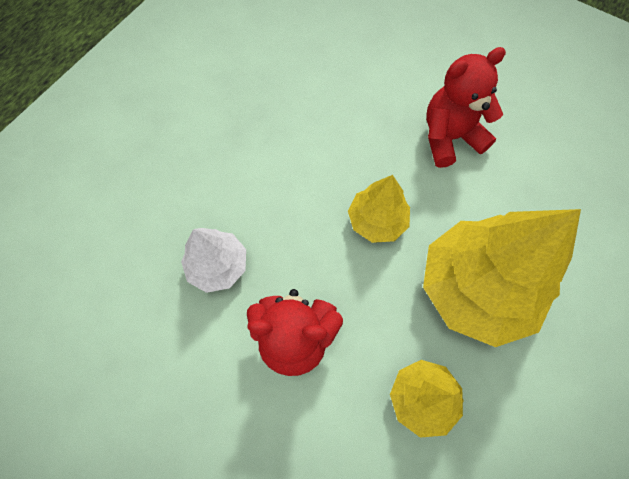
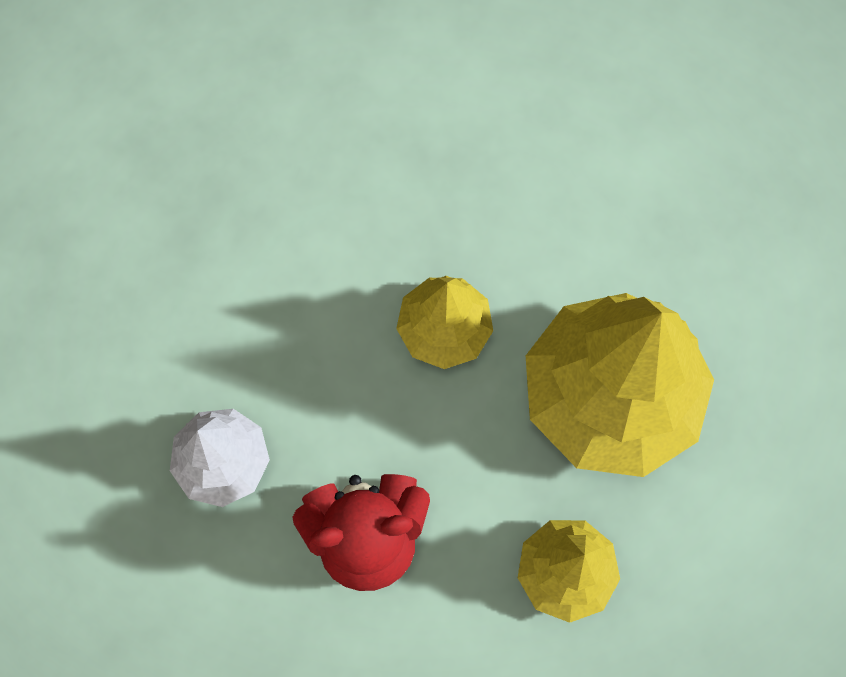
camera: 15 degrees left, 5 degrees up
red teddy bear [426,47,506,168] -> none

